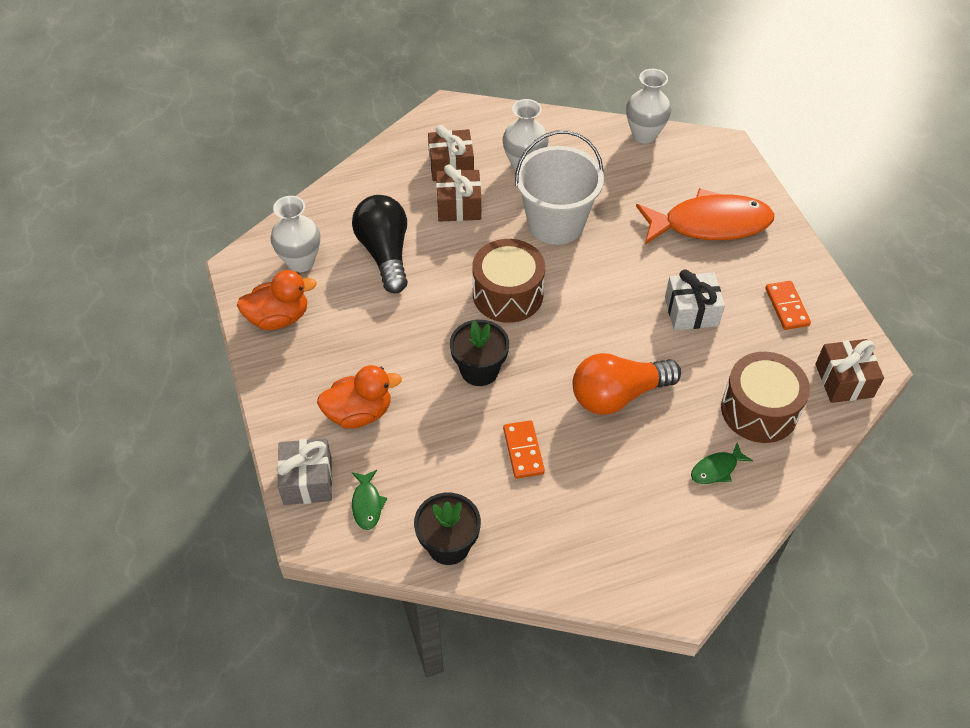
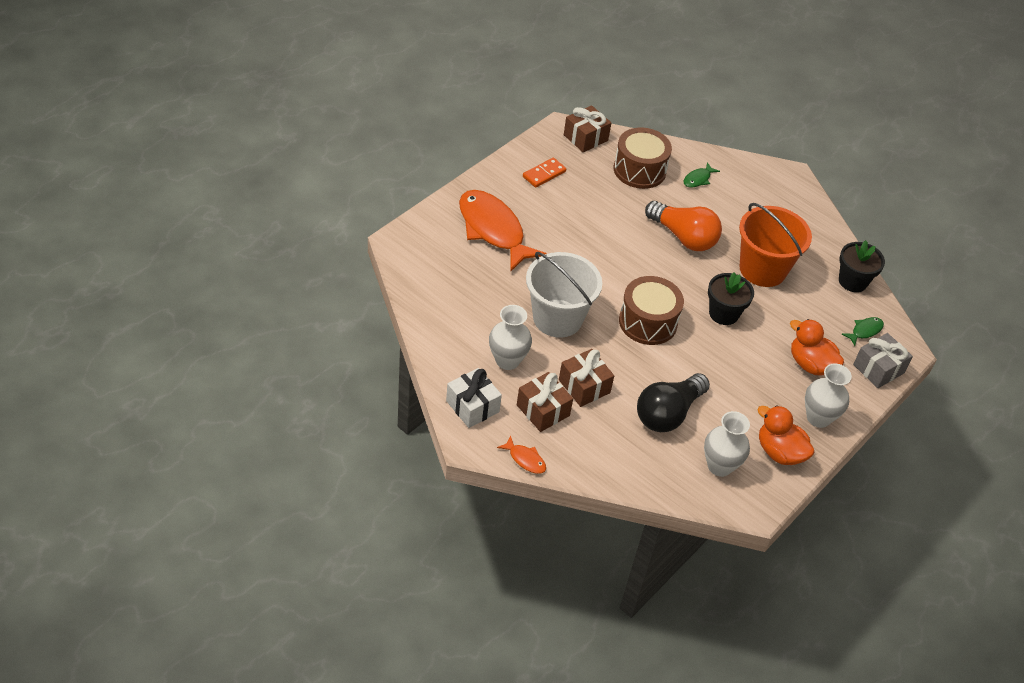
camera: 125 degrees left, 5 degrees down
orange domino [503,420,545,479] -> orange bucket [739,203,812,287]
white vase [626,69,671,144] -> white vase moved to [805,363,852,428]
white gift [665,269,725,330] -> white gift moved to [446,368,502,428]
green fish [691,442,753,484] -> green fish turned 105 degrees clockwise [684,162,720,188]
none -> orange fish [497,435,546,474]

